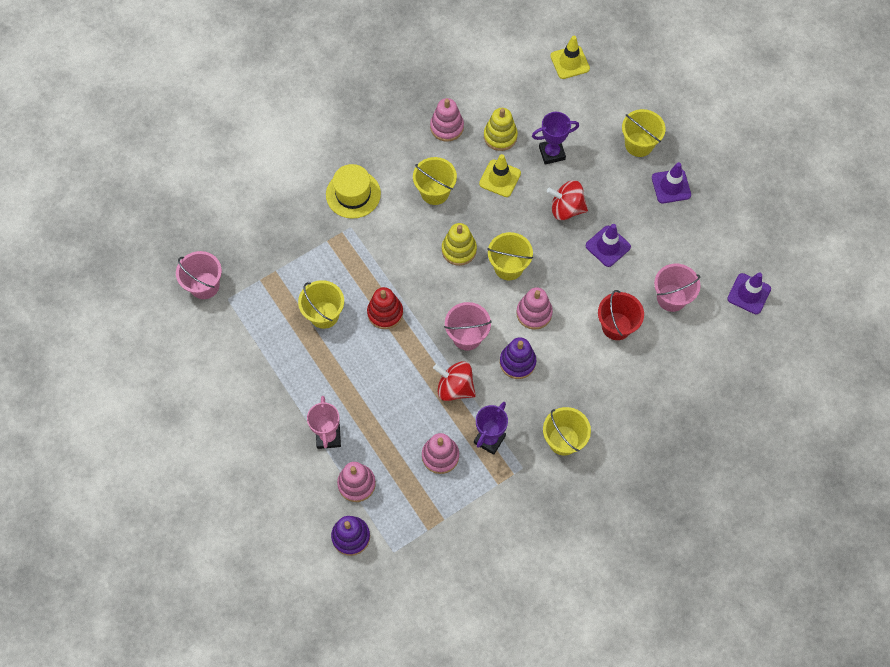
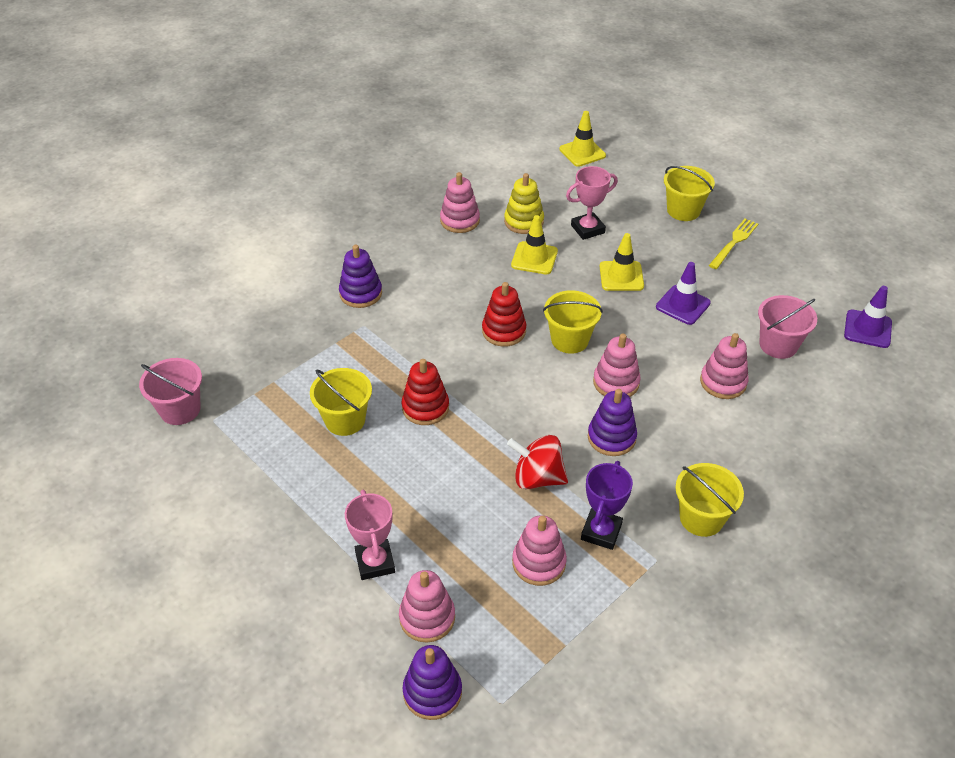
camera: 10 degrees left, 20 degrees down
yellow hat [326,164,381,219] -> purple stacking toy [339,245,382,308]
yellow bucket [413,157,457,205] -> none
yellow stacking toy [442,223,477,266] -> red stacking toy [482,282,526,347]
pink bucket [444,302,492,350] -> none
purple trophy [532,112,579,165] -> pink trophy [566,166,618,240]
red spinning top [547,181,588,220] -> yellow traffic cone [600,233,644,291]
red bucket [598,290,644,340] -> pink stacking toy [700,333,749,399]
purple traffic cone [652,162,691,203] -> yellow fork [709,218,758,269]

